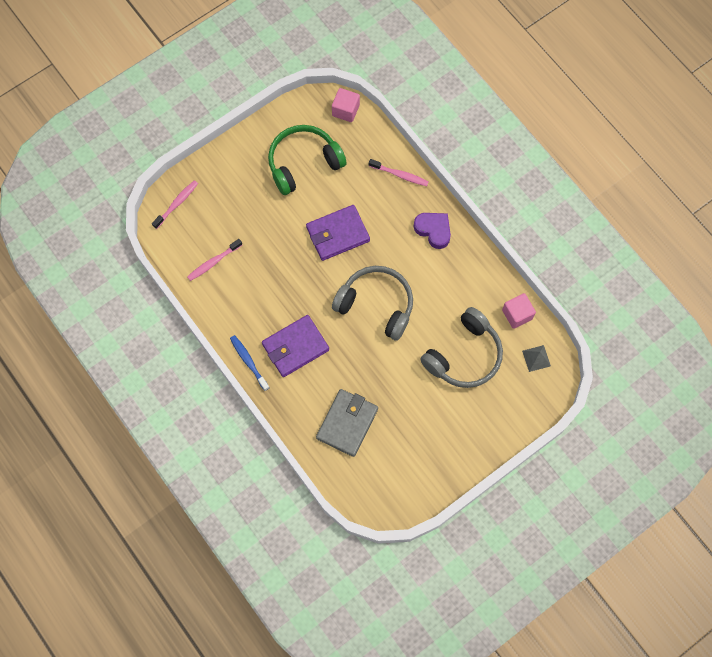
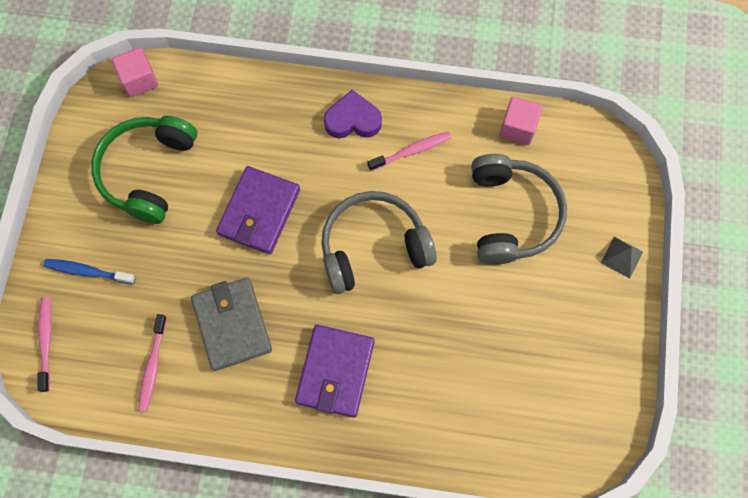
camera: 45 degrees left, 0 degrees up
blue toothbrush [230,335,269,391] -> blue toothbrush moved to [44,259,136,284]
grey wallet [316,389,378,457] -> grey wallet moved to [191,277,272,371]
pink toothbrush [369,159,429,186] -> pink toothbrush moved to [368,131,451,171]
grey pyramid [522,345,551,372] -> grey pyramid moved to [601,237,643,278]

